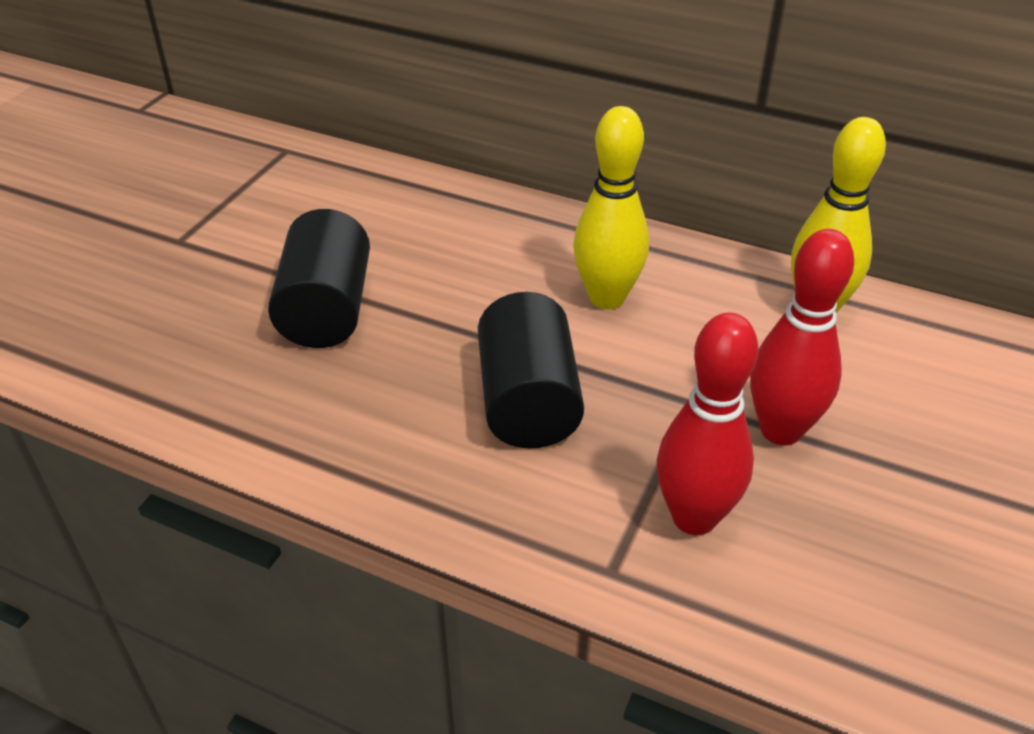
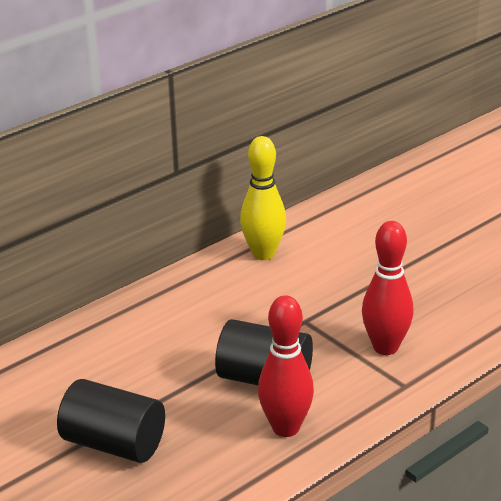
camera: 65 degrees left, 10 degrees down
yellow bowling pin [573,106,649,309] -> none
red bowling pin [750,229,854,445] -> red bowling pin moved to [258,295,314,437]

